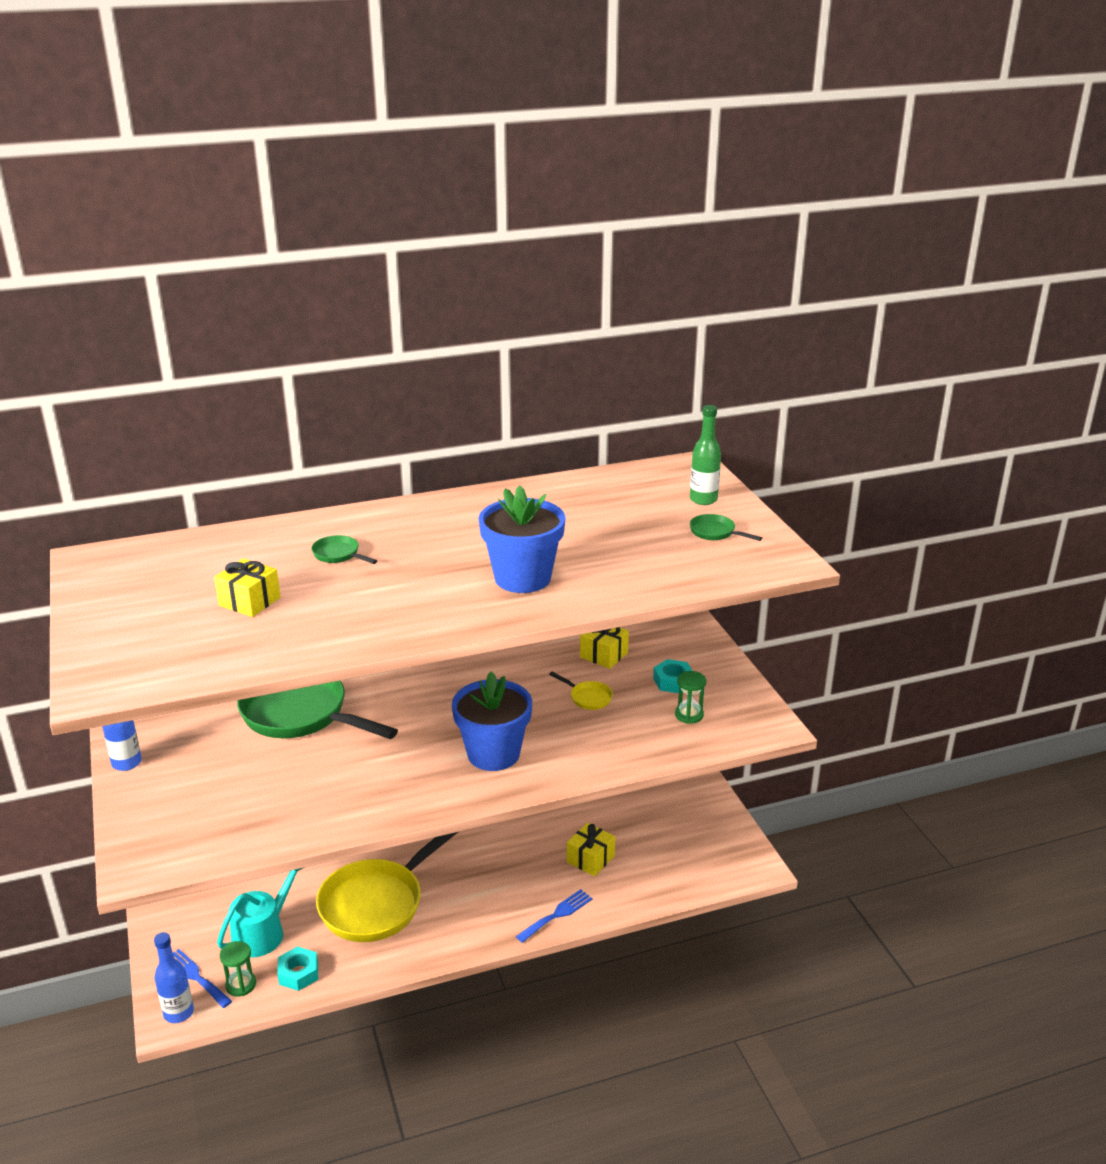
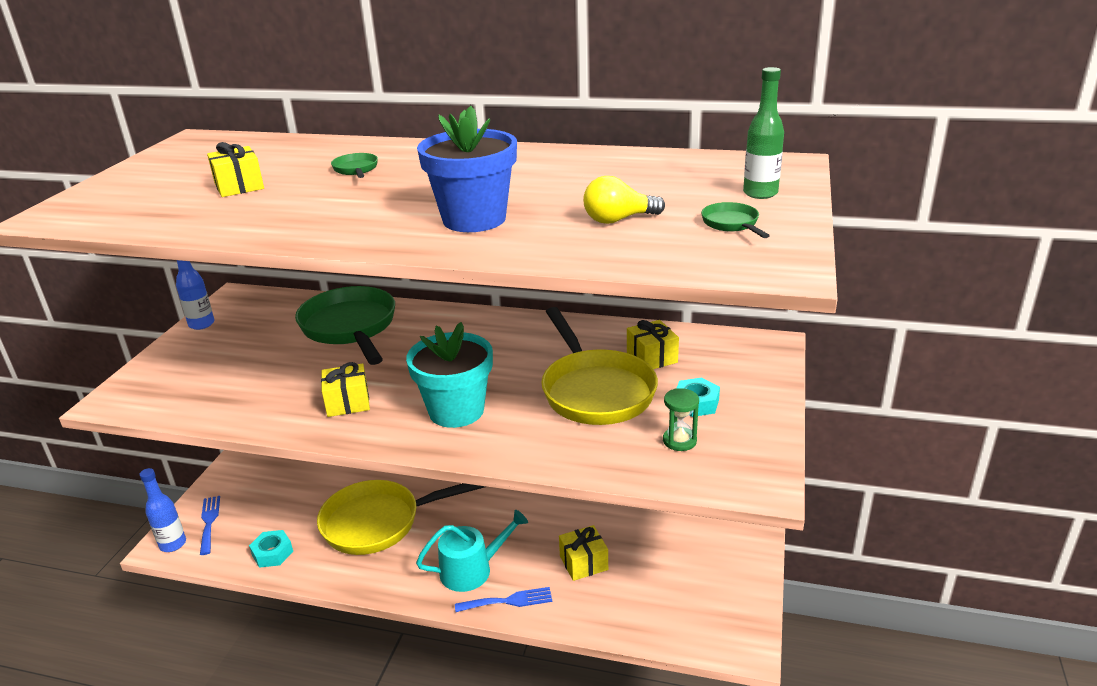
camera: 35 degrees right, 0 degrees up
turquoise watering can [217,867,305,957] -> turquoise watering can moved to [416,510,528,592]
green hourglass [220,941,256,997] -> none
blue flower pot [452,671,532,771] -> turquoise flower pot [406,322,493,428]
yellow pan [549,672,613,710] -> yellow pan [541,307,658,425], size x2.47
none -> yellow gift [321,362,370,417]
none -> yellow light bulb [583,176,665,224]

